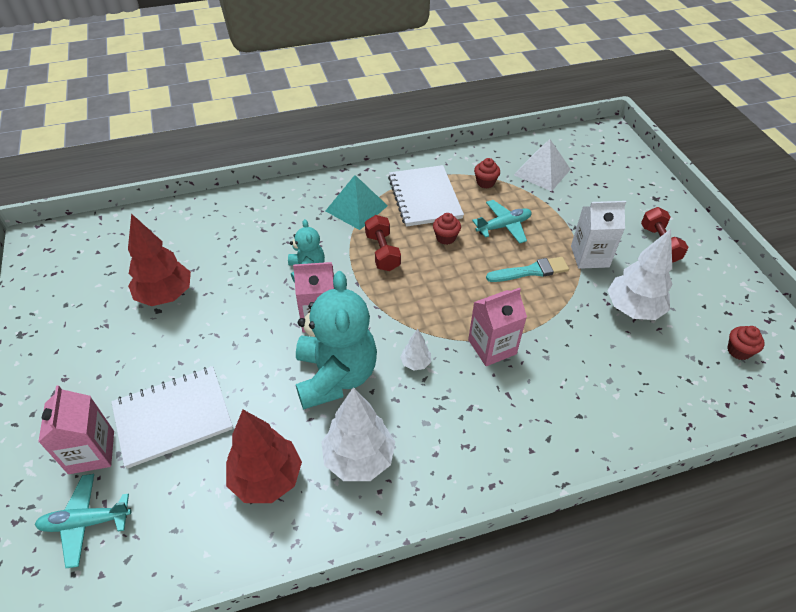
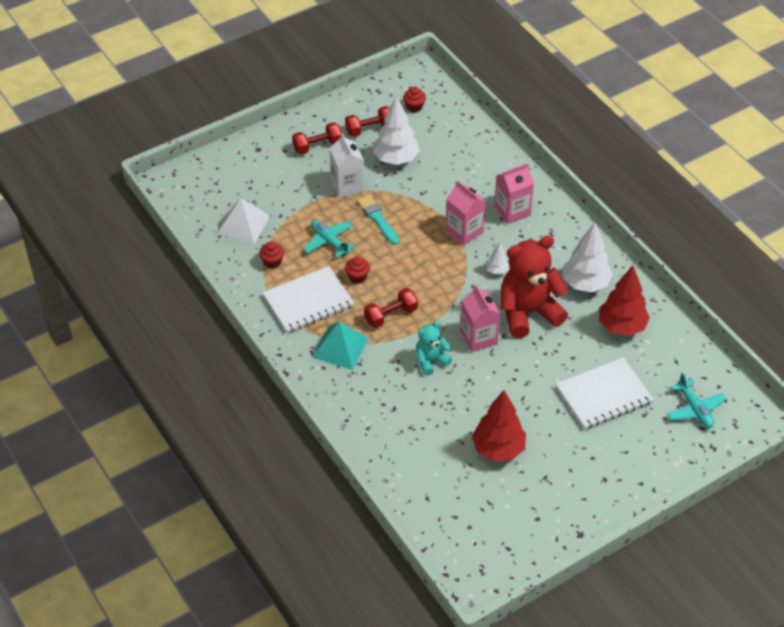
camera: 105 degrees left, 0 degrees up
pink carton [38,385,114,474] -> pink carton moved to [494,163,534,224]
white notebook [111,366,233,469] -> white notebook turned 75 degrees counterclockwise [556,357,654,429]
turquoise teddy bear [296,271,377,410] -> red teddy bear [501,236,568,338]
none -> red dumbbell [345,106,390,137]

